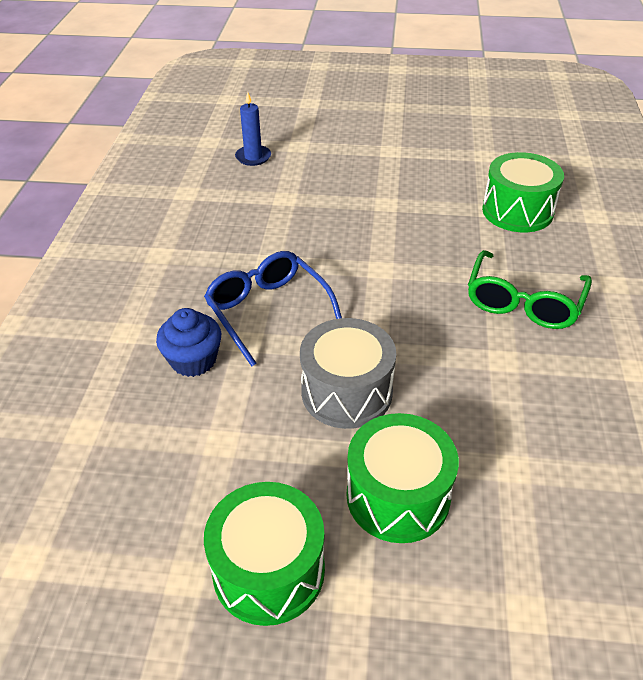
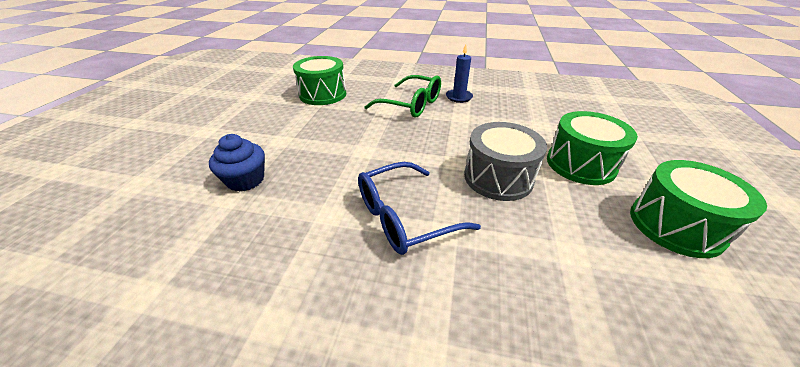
camera: 85 degrees left, 5 degrees down
blue cupcake [156,308,221,377] -> blue cupcake moved to [209,134,265,192]
blue candle [235,92,271,166] -> blue candle moved to [446,44,473,103]

